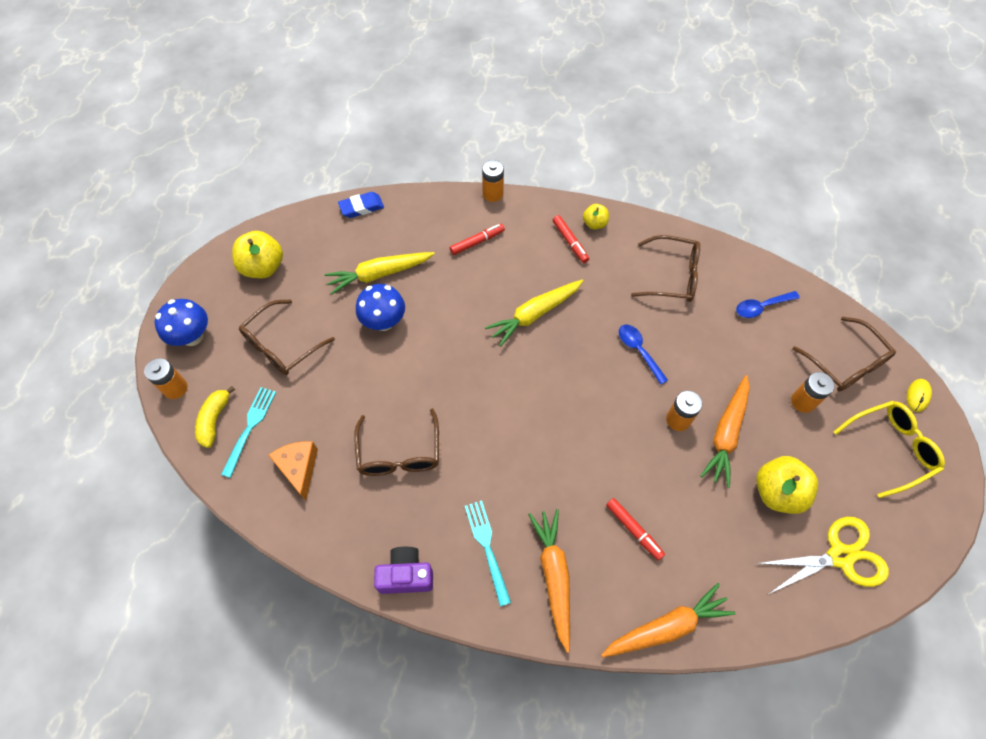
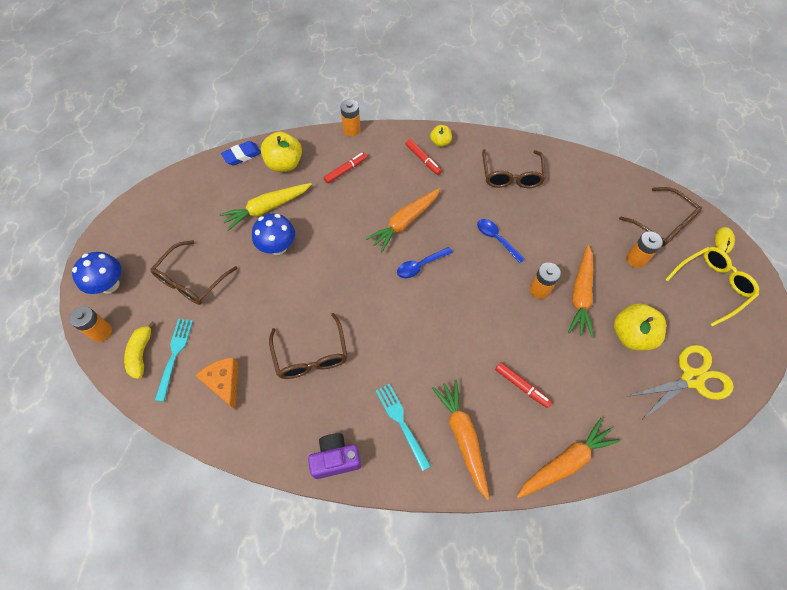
camera: 10 degrees left, 0 degrees up
yellow apple [232,231,283,278] -> yellow apple moved to [261,131,302,172]
yellow carrot [485,280,583,347] -> orange carrot [366,188,441,252]
brown glasses [631,235,700,302] -> brown glasses turned 90 degrees clockwise [482,149,546,188]
blue spoon [736,291,800,318] -> blue spoon moved to [397,247,453,278]

